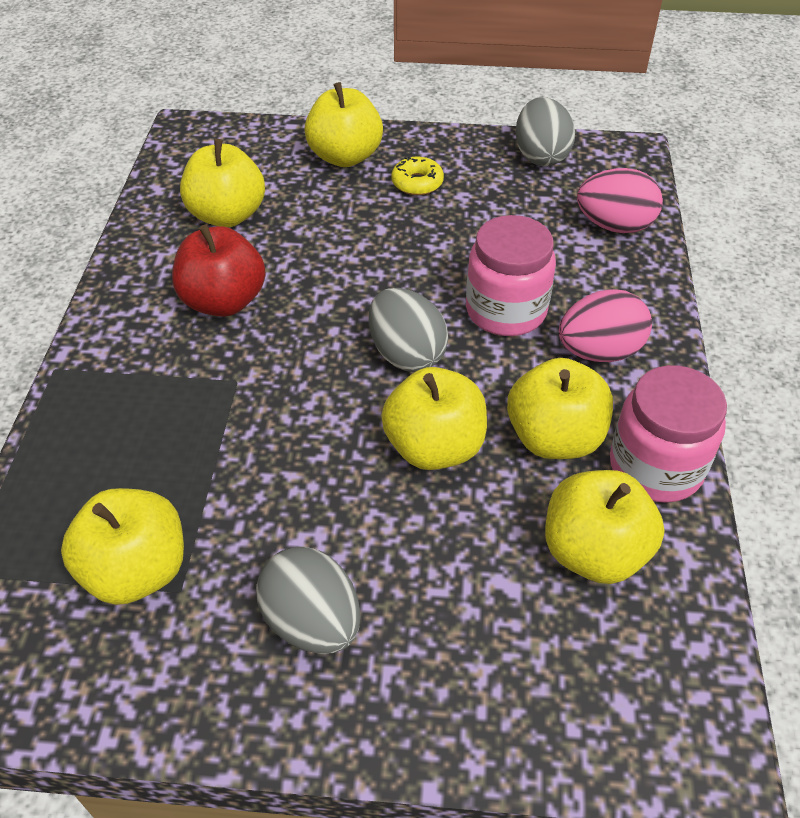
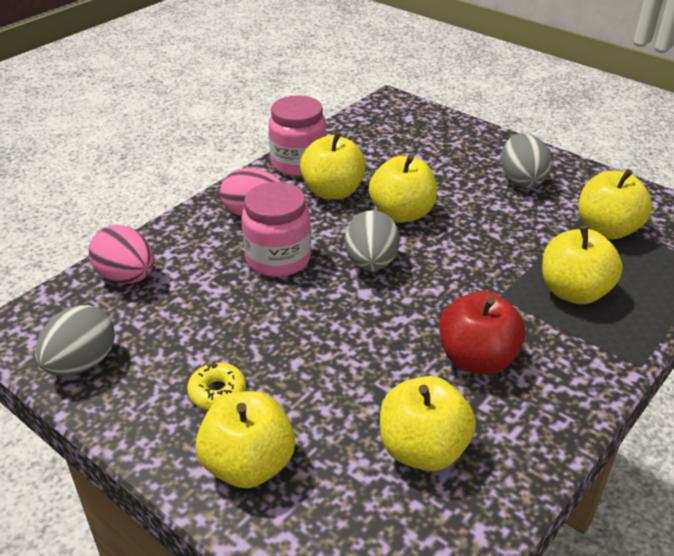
camera: 145 degrees left, 10 degrees down
yellow apple [545,470,664,584] -> yellow apple moved to [542,226,623,304]

